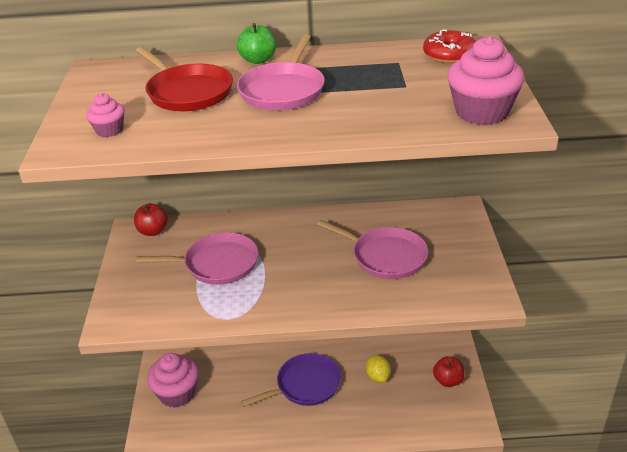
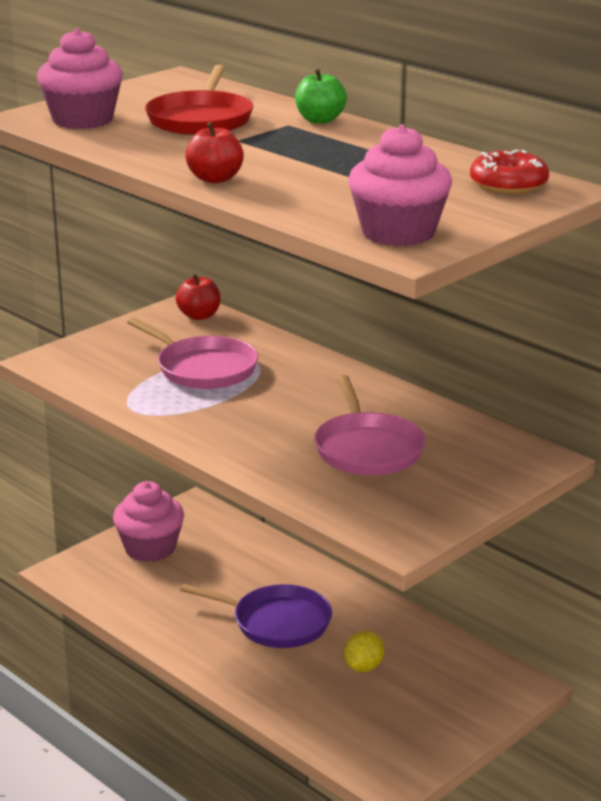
camera: 45 degrees right, 10 degrees down
pink cupcake [86,93,125,137] -> pink cupcake [37,28,123,129], size x1.94
pink pan [237,35,325,111] -> none
red apple [433,356,465,387] -> red apple moved to [185,122,244,183]

